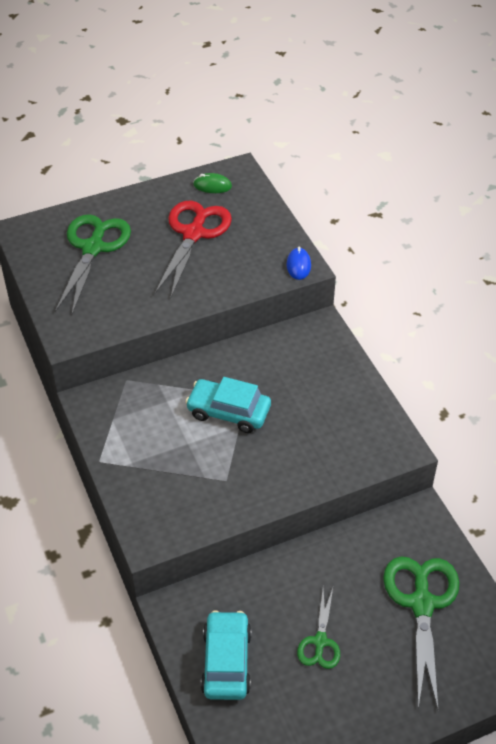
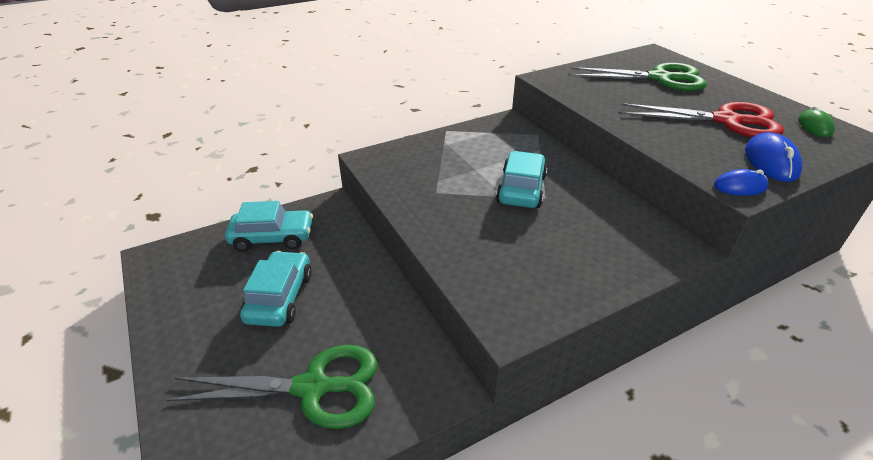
camera: 85 degrees right, 10 degrees down
green scissors [297,588,340,669] -> turquoise car [240,251,312,327]
none -> blue mouse [745,132,802,182]

